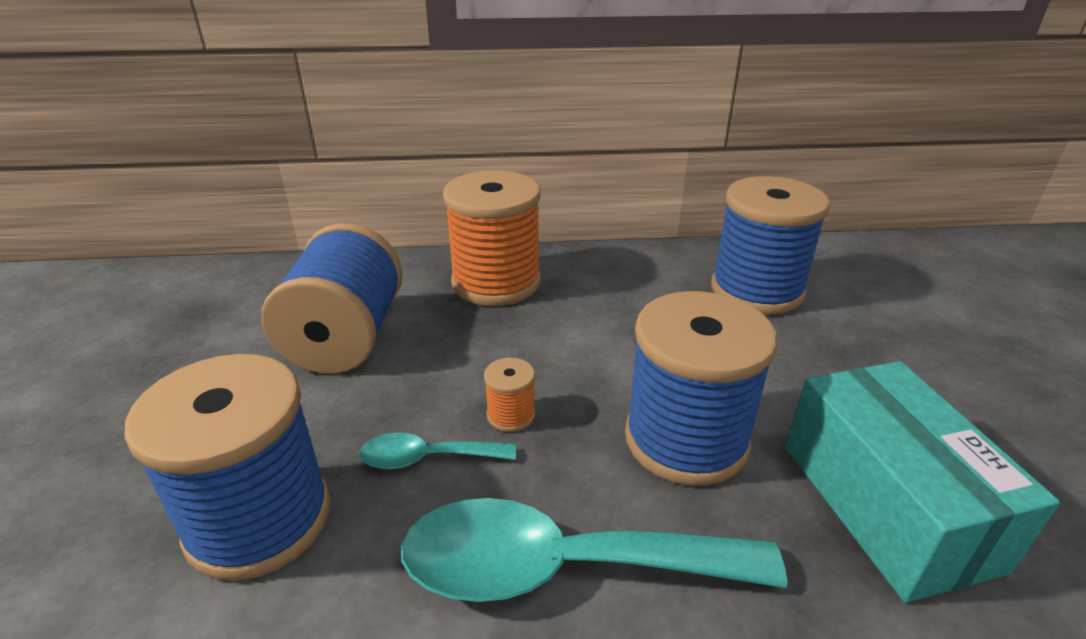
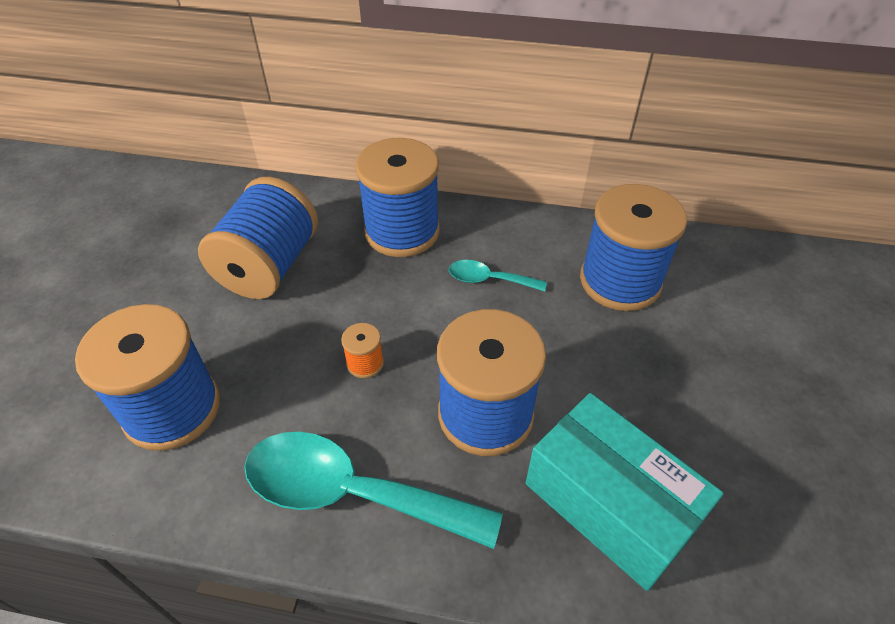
camera: 15 degrees right, 15 degrees up
turquoise spoon [359,432,516,470] -> turquoise spoon moved to [449,260,547,292]
orange spool [443,170,541,306] -> blue spool [355,138,440,257]
turquoise box [785,361,1060,603] -> turquoise box turned 45 degrees counterclockwise [526,393,724,591]

